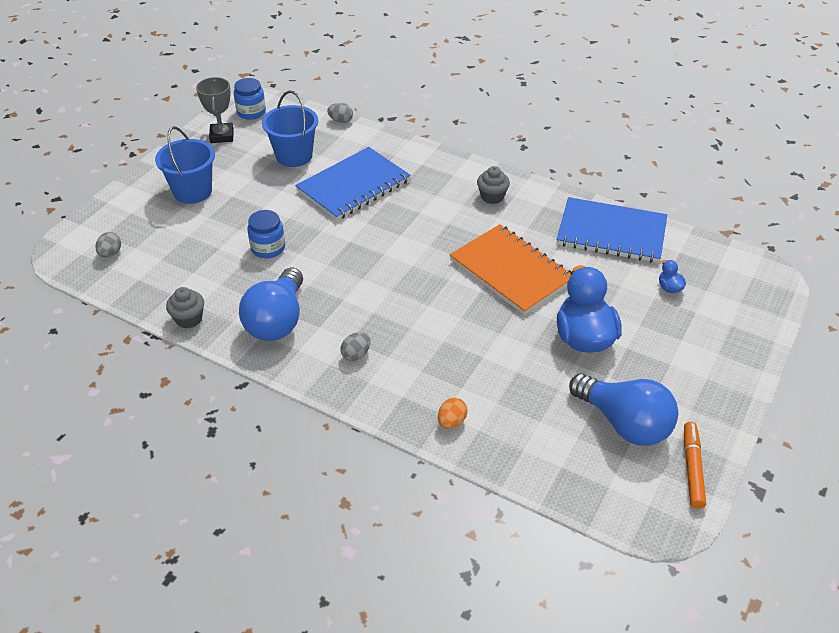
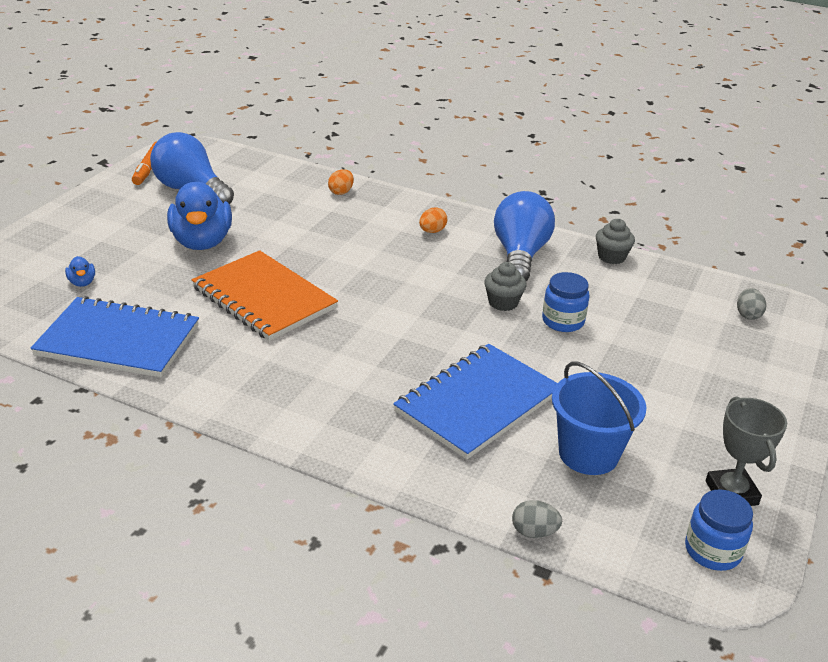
camera: 175 degrees right, 10 degrees down
blue bucket [155,126,215,204] -> none
grey egg [341,332,371,361] -> orange egg [419,207,448,233]
grey cupcake [477,166,510,204] -> grey cupcake moved to [484,262,527,311]

